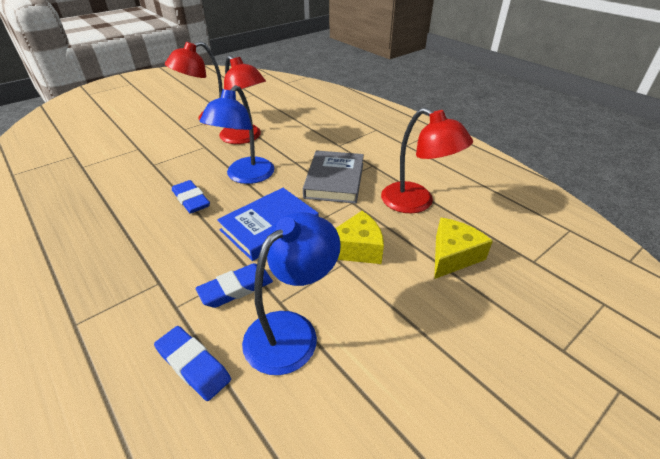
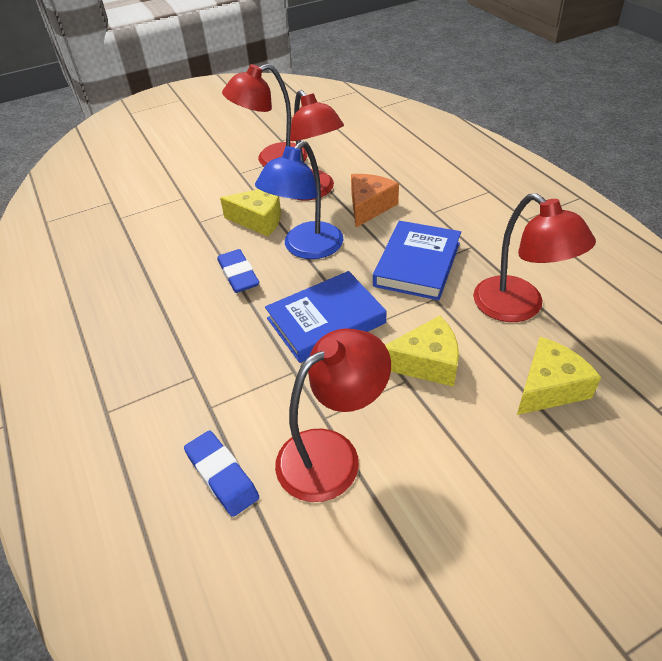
camera: 15 degrees right, 5 degrees up
blue eraser [196,263,273,308] -> none
blue lamp [242,212,341,375] -> red lamp [275,328,391,502]
grey book [303,150,364,204] -> blue book [373,221,461,300]
none -> yellow cheese [220,189,281,237]
none -> orange cheese [351,174,399,227]

